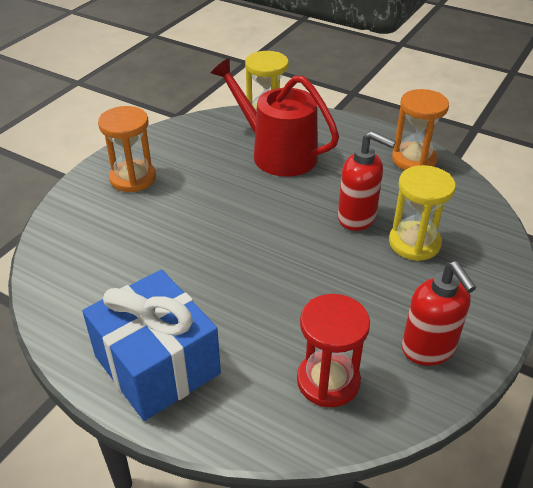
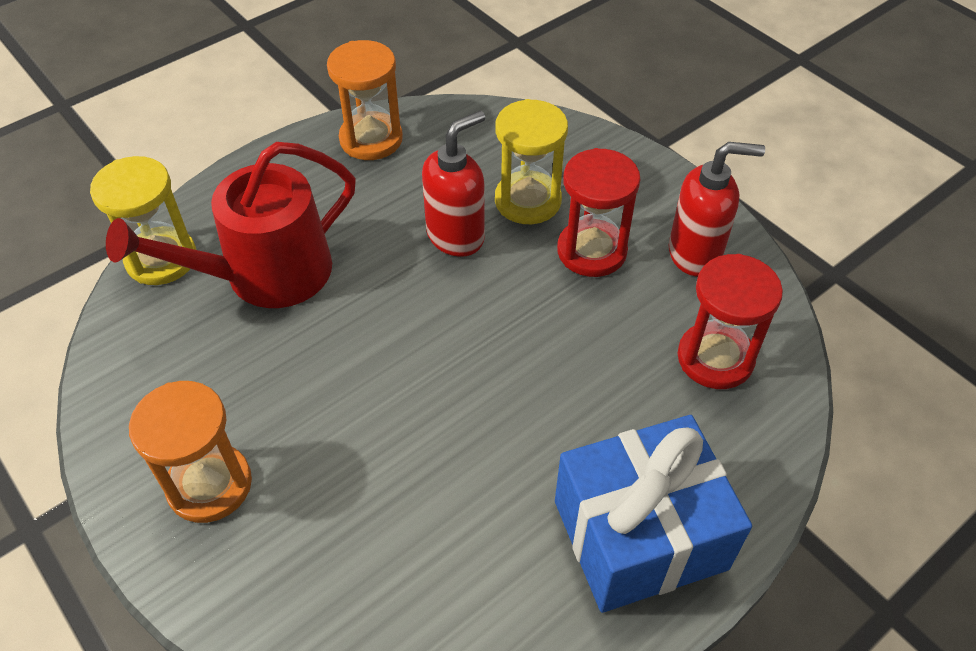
camera: 70 degrees left, 10 degrees up
none -> red hourglass [557,148,640,277]

